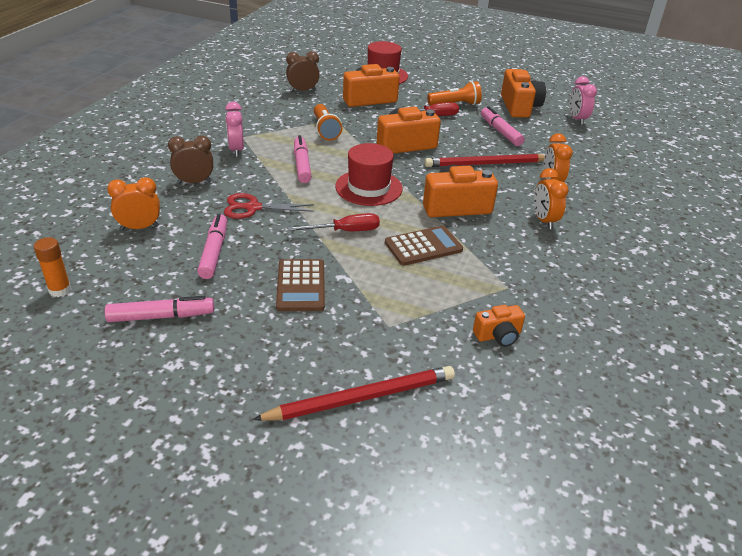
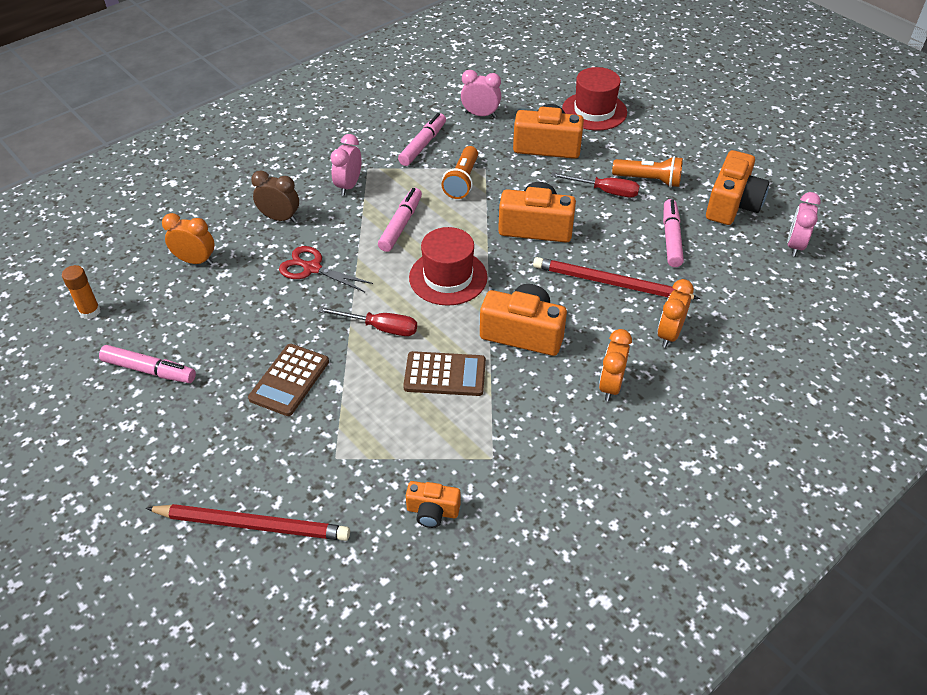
camera: 30 degrees right, 10 degrees up
pink marker [197,214,227,279] -> pink marker moved to [398,113,446,166]
brown clock [286,51,320,92] -> pink clock [461,70,501,118]

